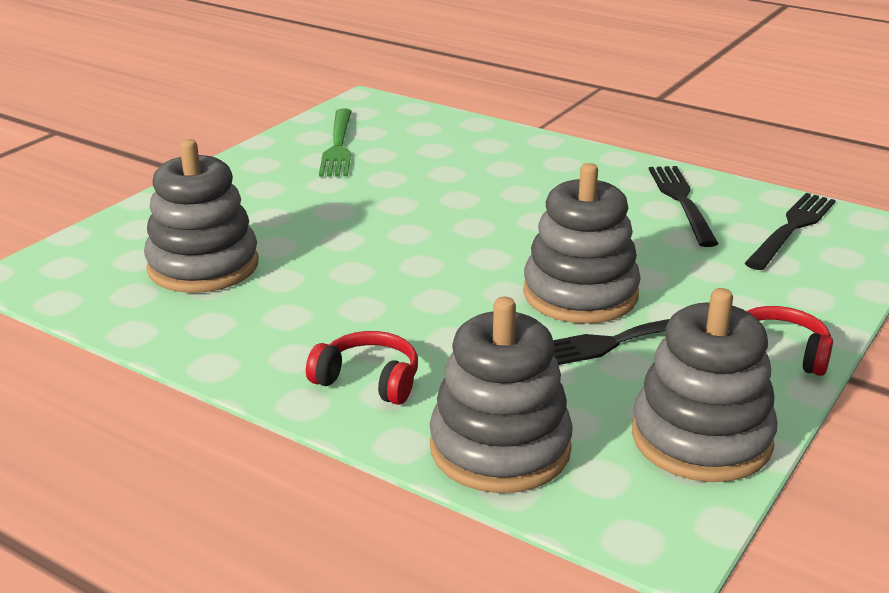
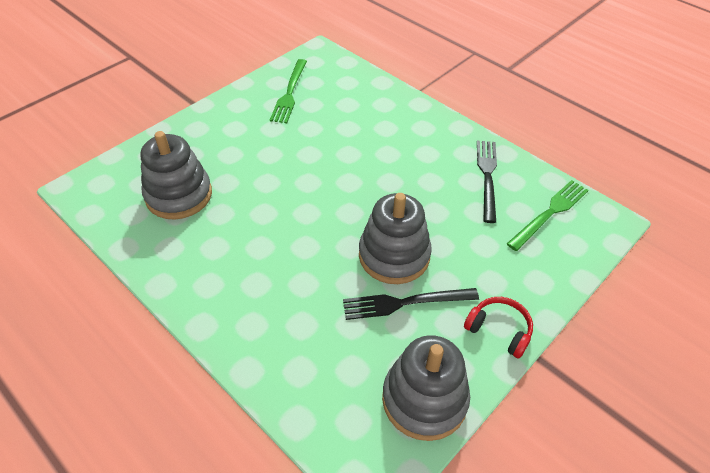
camera: 10 degrees right, 20 degrees up
red headphones [306,331,418,405] -> none
grey stacking toy [430,297,573,493] -> none
black fork [745,193,836,270] -> green fork [507,180,589,251]

